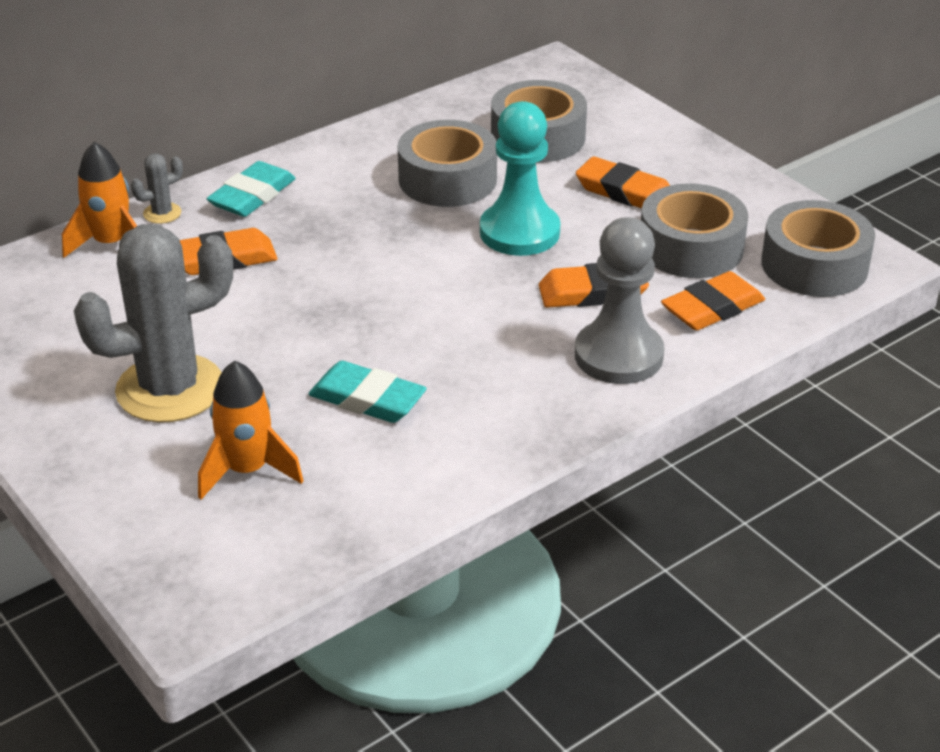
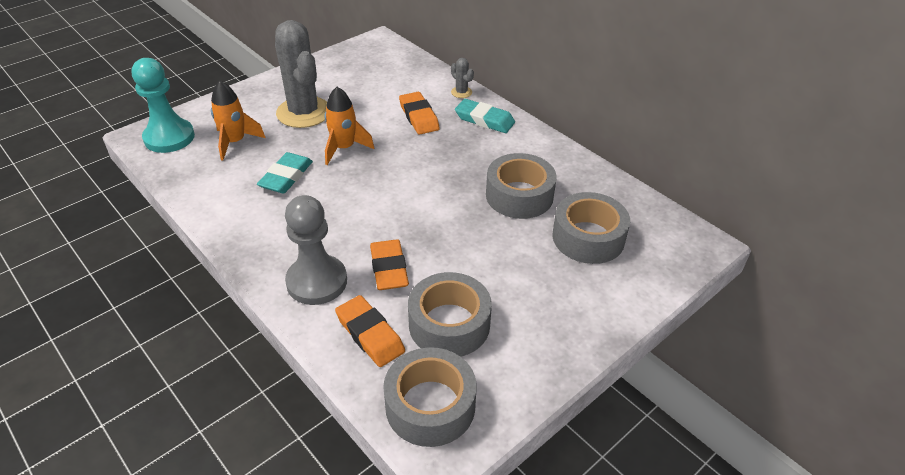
camera: 85 degrees right, 5 degrees up
orange rocket [62,142,137,258] -> orange rocket moved to [324,87,374,165]
turquoise pawn [480,101,560,256] -> turquoise pawn moved to [132,58,195,153]
orange eraser [576,156,670,208] -> none

